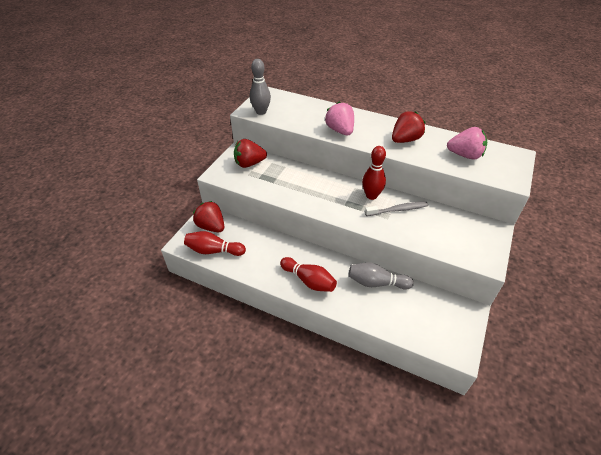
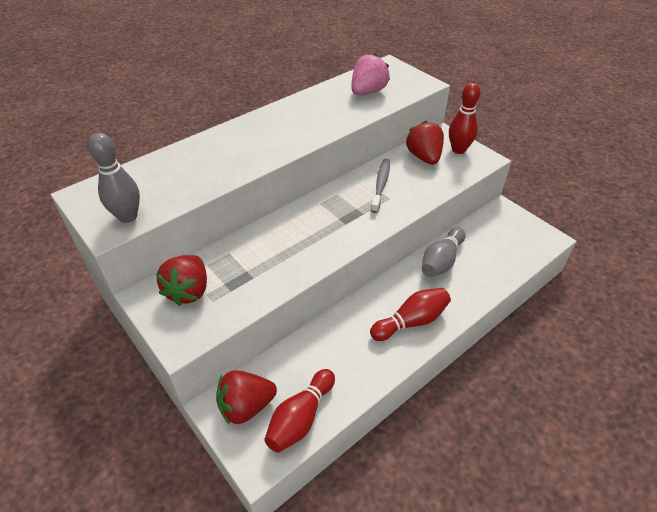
camera: 65 degrees left, 0 degrees up
pink strawberry [325,101,354,135] -> none
red bowling pin [362,146,386,200] -> red bowling pin moved to [449,83,480,154]
red strawberry [392,111,425,143] -> red strawberry moved to [406,121,444,165]

